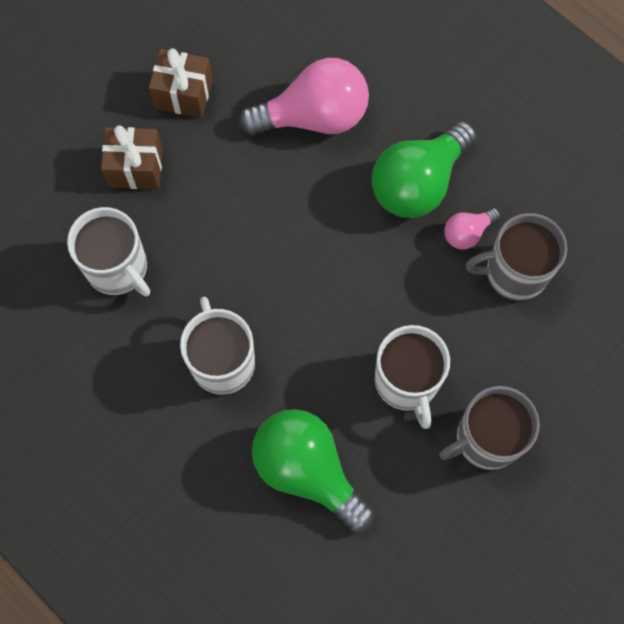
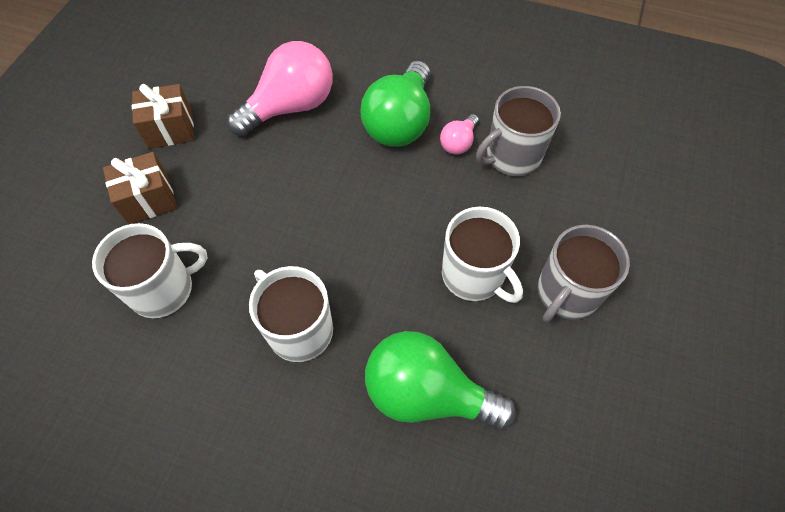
camera: 25 degrees left, 10 degrees down
white mug [67,207,150,297] -> white mug turned 45 degrees counterclockwise [92,223,208,318]

